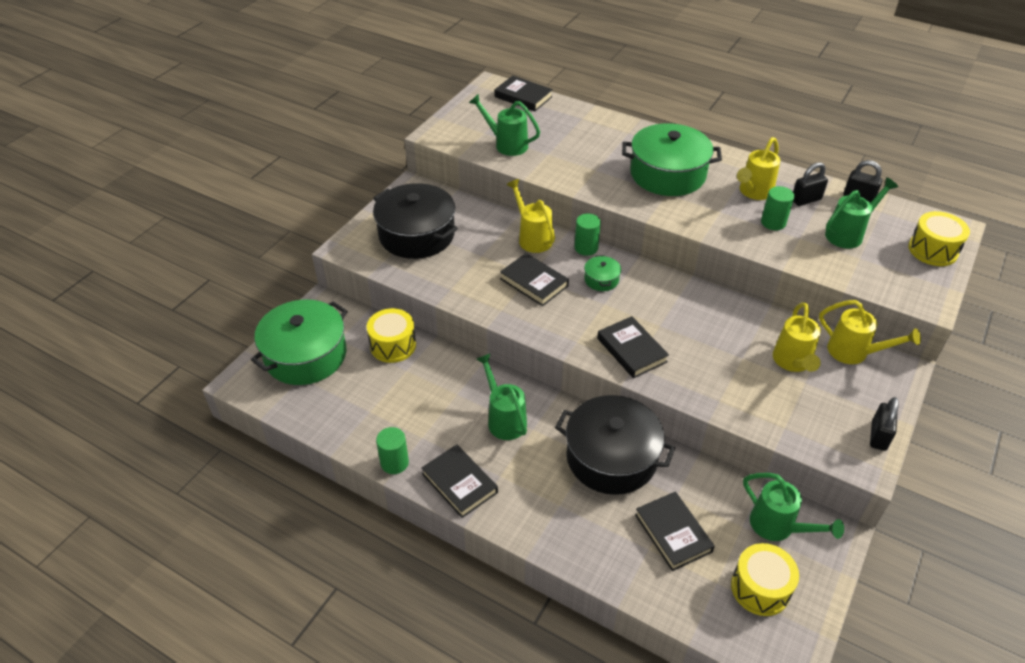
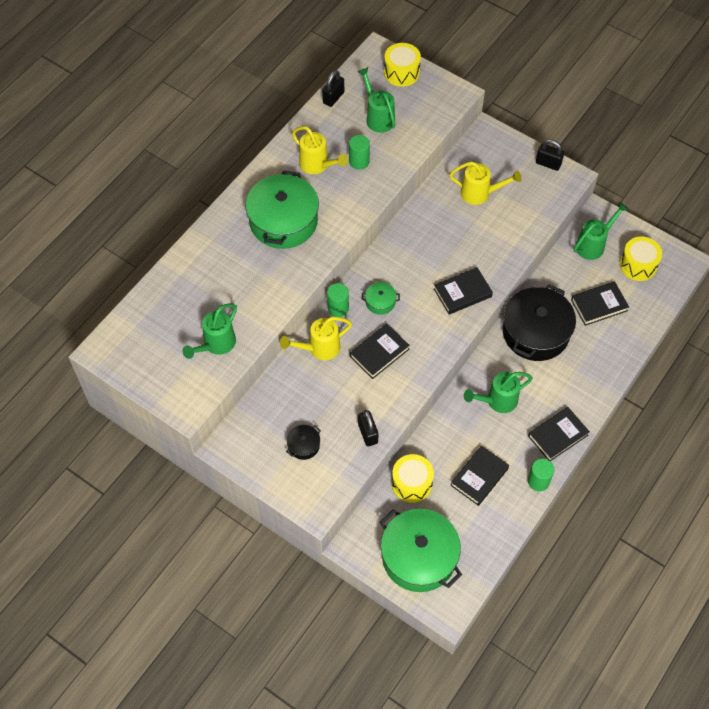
camera: 85 degrees left, 15 degrees up
black pot [373,183,458,259] -> black pot [286,425,321,460], size x0.43
black book [495,76,553,111] -> black book moved to [450,445,509,506]
black padlock [793,162,828,206] -> black padlock moved to [358,410,378,446]
yellow watering can [819,300,921,364] -> none

